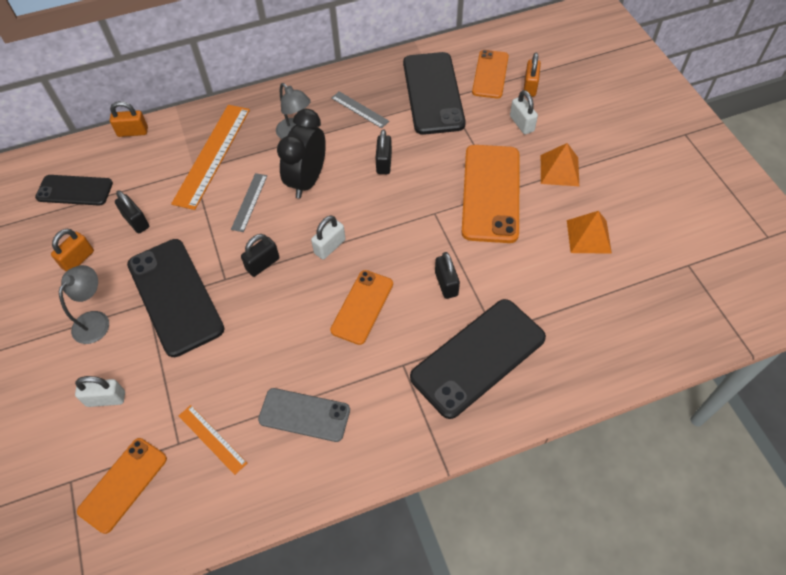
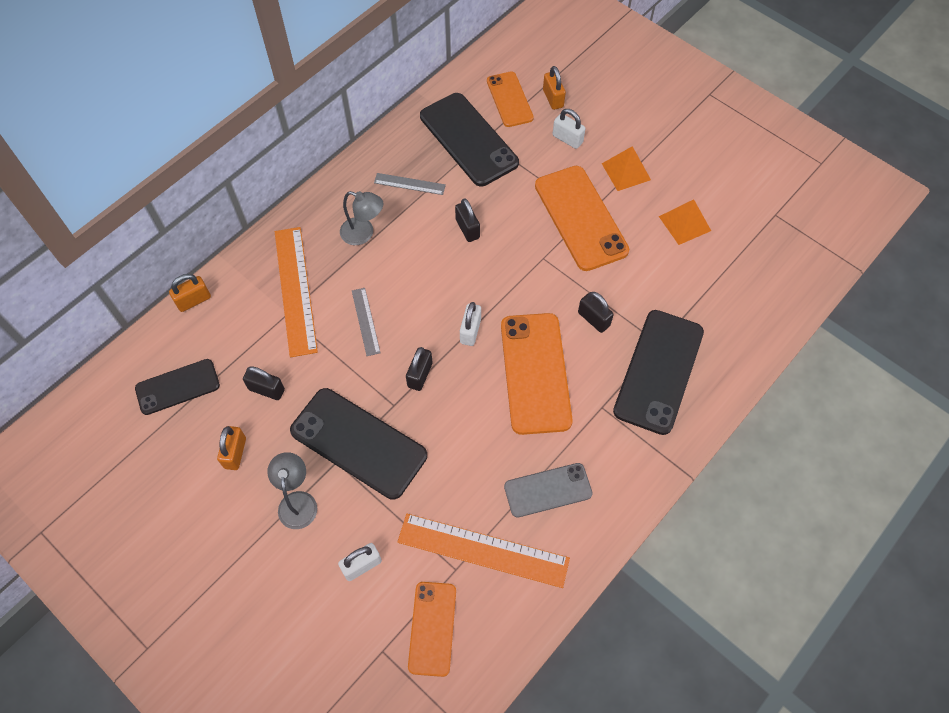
camera: 30 degrees left, 5 degrees up
orange ruler [179,405,247,475] -> orange ruler [398,514,570,588], size x1.96
black clock [277,109,326,198] -> none
orange phone [330,270,393,345] -> orange phone [501,313,573,435], size x1.64

